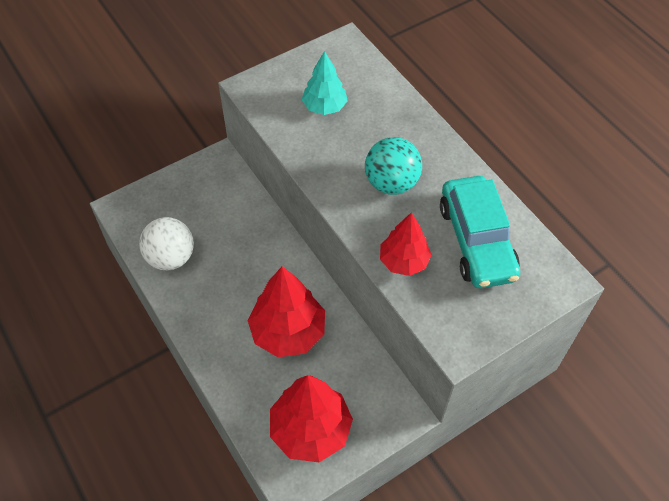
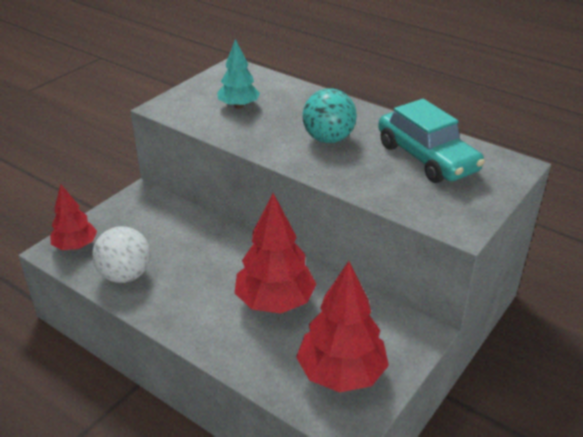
camera: 20 degrees left, 20 degrees down
red tree [380,212,432,276] -> red tree moved to [50,184,97,250]

